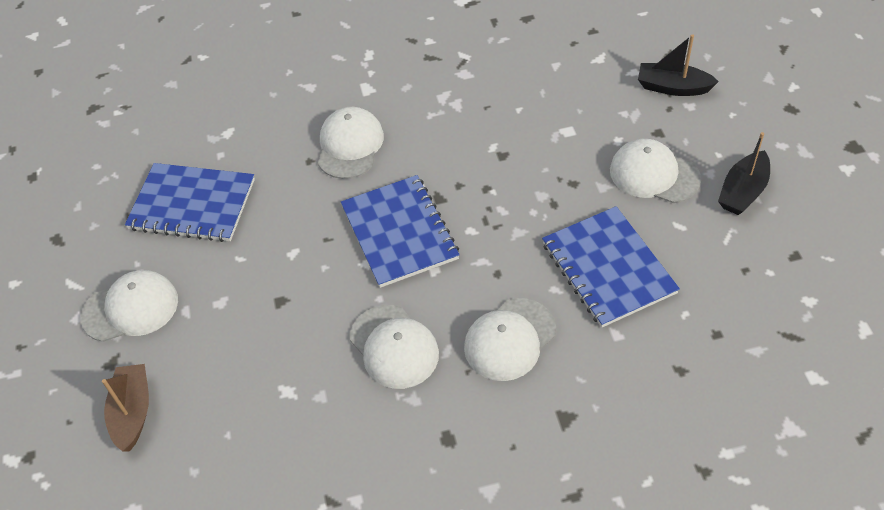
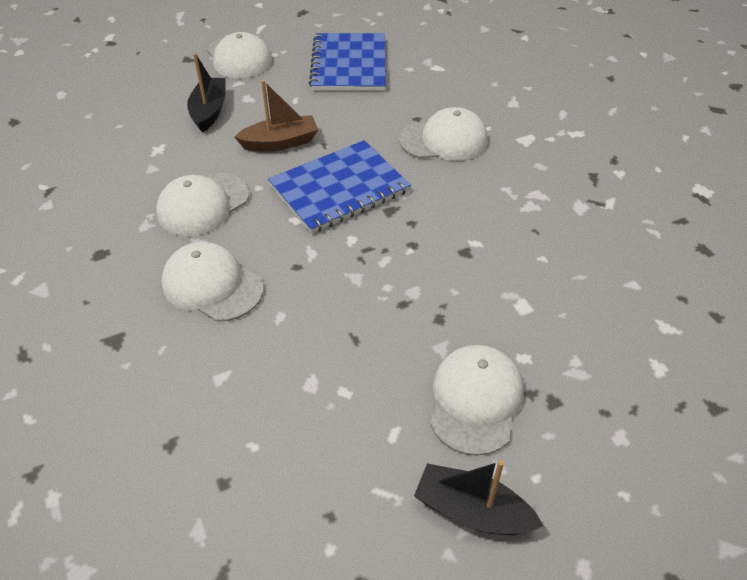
camera: 75 degrees right, 5 degrees down
brown boat [102,364,149,452] -> brown boat moved to [235,80,318,152]
blue notebook [542,206,680,328] -> none
black boat [638,34,719,96] -> black boat moved to [187,53,226,132]

